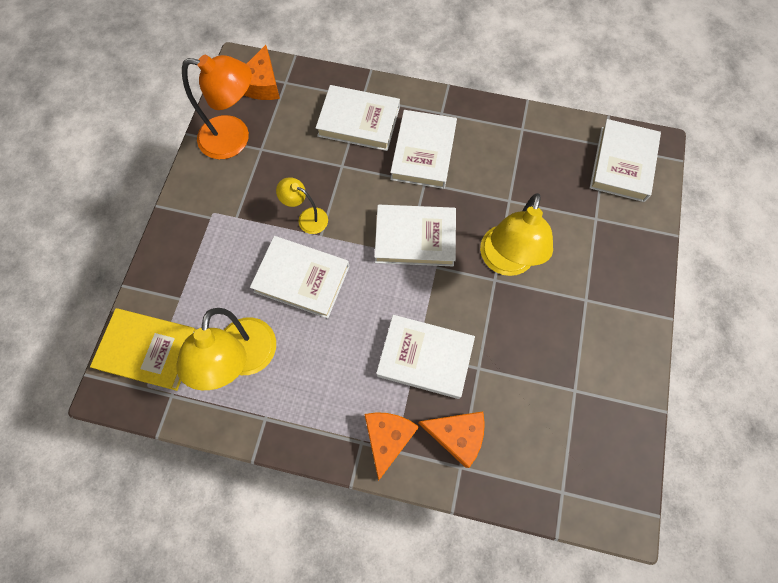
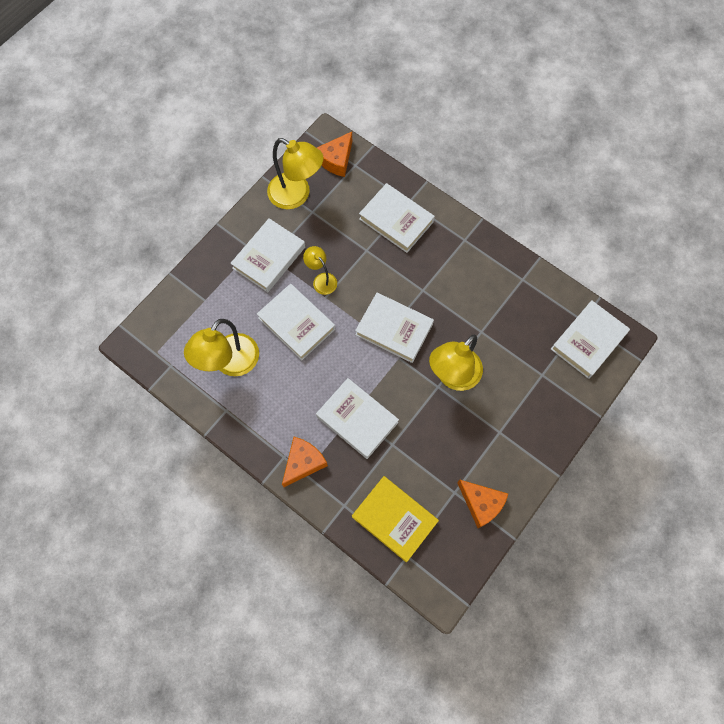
camera: 25 degrees right, 0 degrees up
yellow book [90,308,196,391] -> yellow book moved to [352,476,439,562]
orange lamp [182,55,252,159] -> yellow lamp [267,138,323,209]
white book [390,110,457,189] -> white book moved to [230,218,305,292]
orange cheese [418,411,485,468] -> orange cheese moved to [457,480,508,528]

